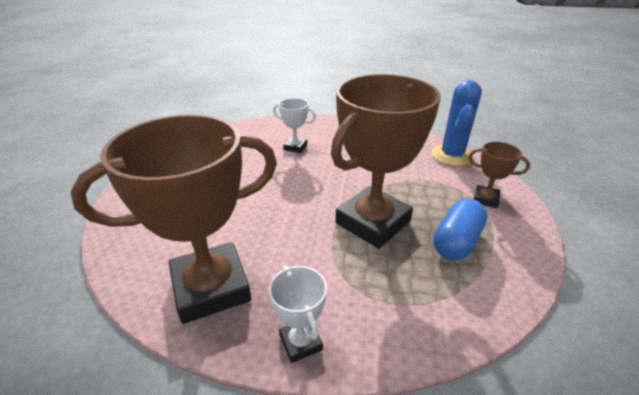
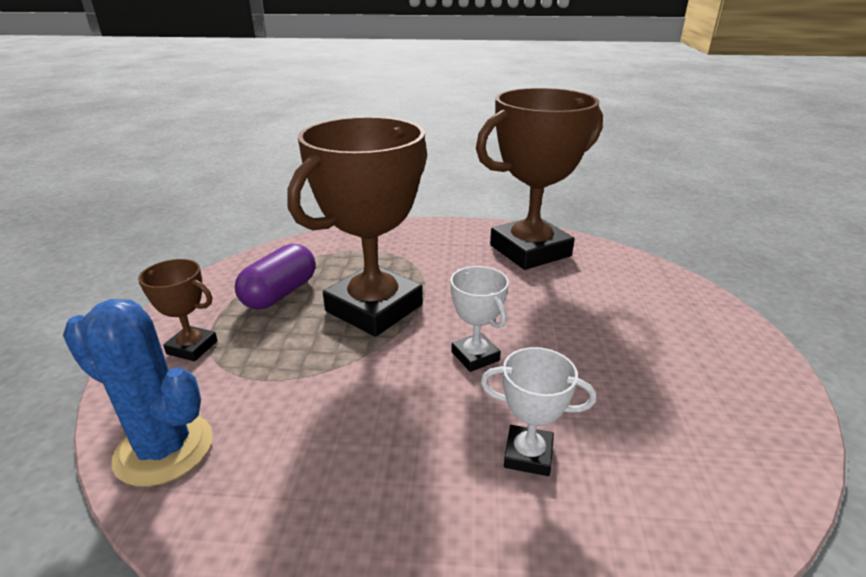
camera: 175 degrees right, 5 degrees down
white trophy [269,266,327,363] -> white trophy moved to [451,266,509,372]
blue cactus [432,80,482,166] -> blue cactus turned 75 degrees counterclockwise [63,299,213,487]
blue capsule [433,199,487,260] -> purple capsule [235,244,316,309]

